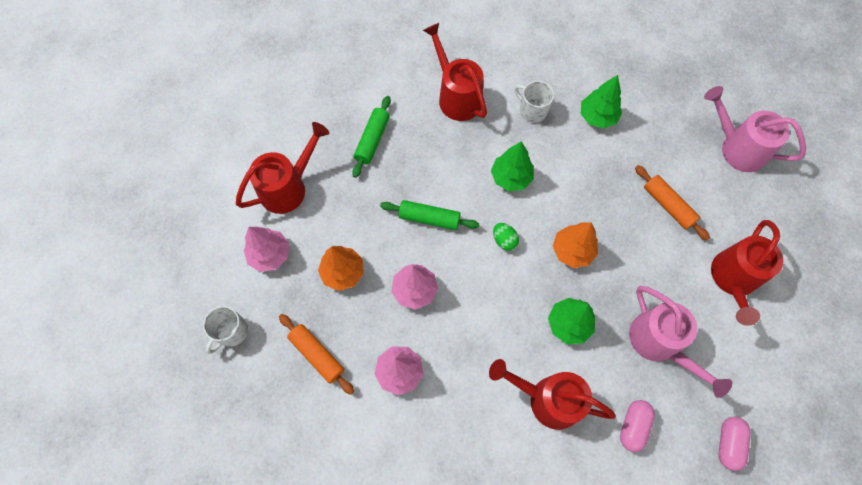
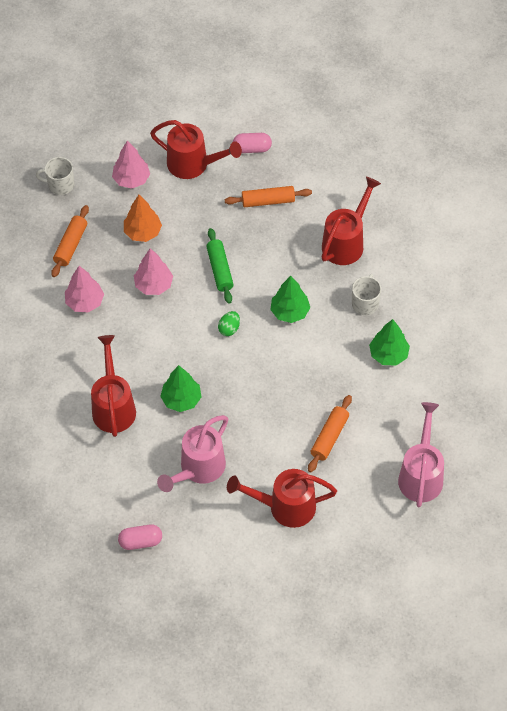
camera: 65 degrees right, 10 degrees down
green rolling pin [352,96,391,178] -> orange rolling pin [225,186,312,207]
orange tree [553,223,598,268] -> none
pink capsule [620,400,655,452] -> pink capsule moved to [233,133,272,153]

